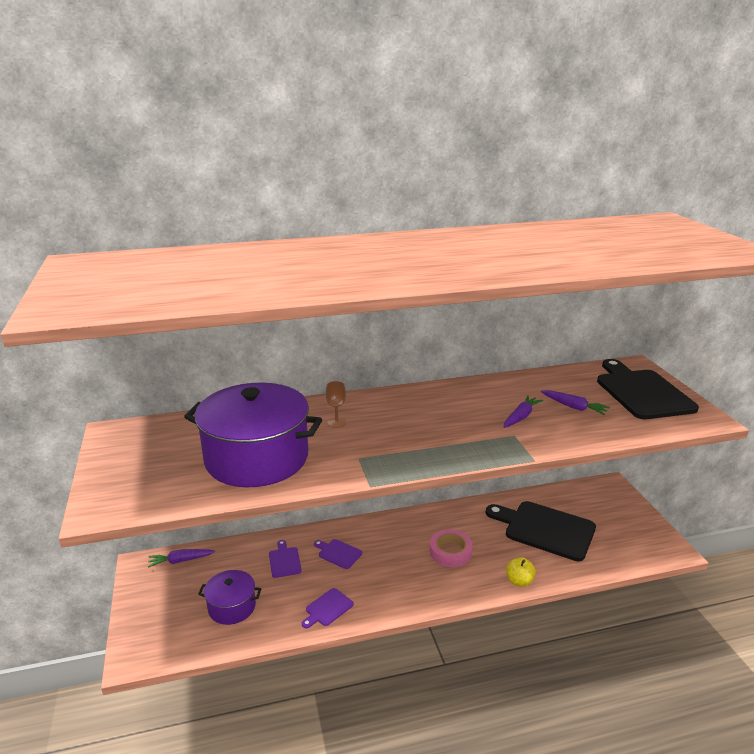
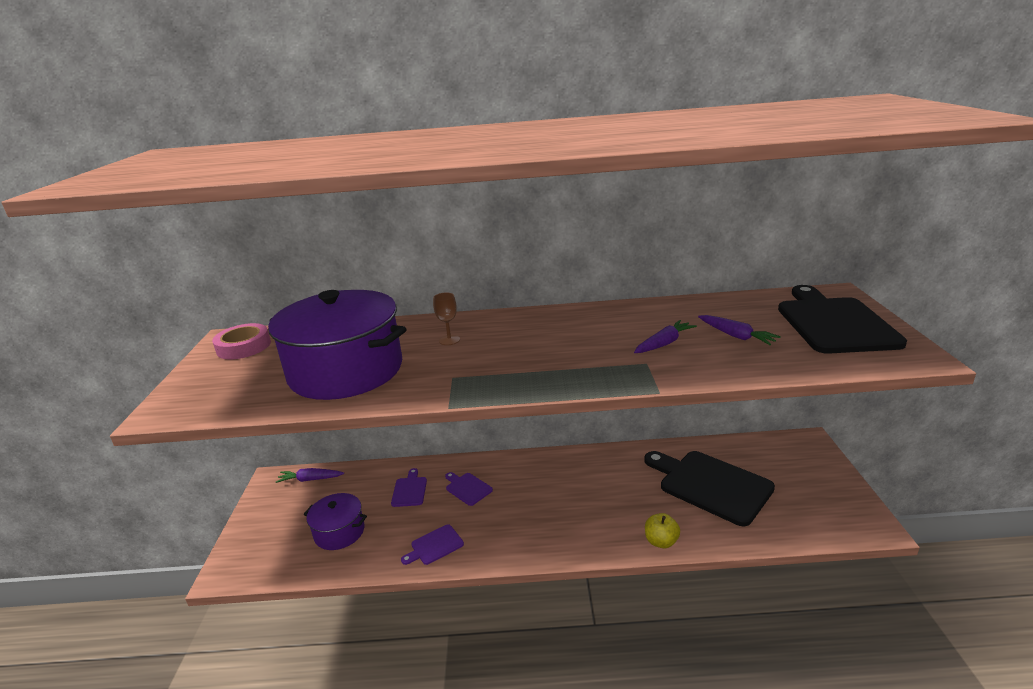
camera: 15 degrees right, 0 degrees up
pink tape [430,529,473,567] -> pink tape moved to [212,323,271,359]

